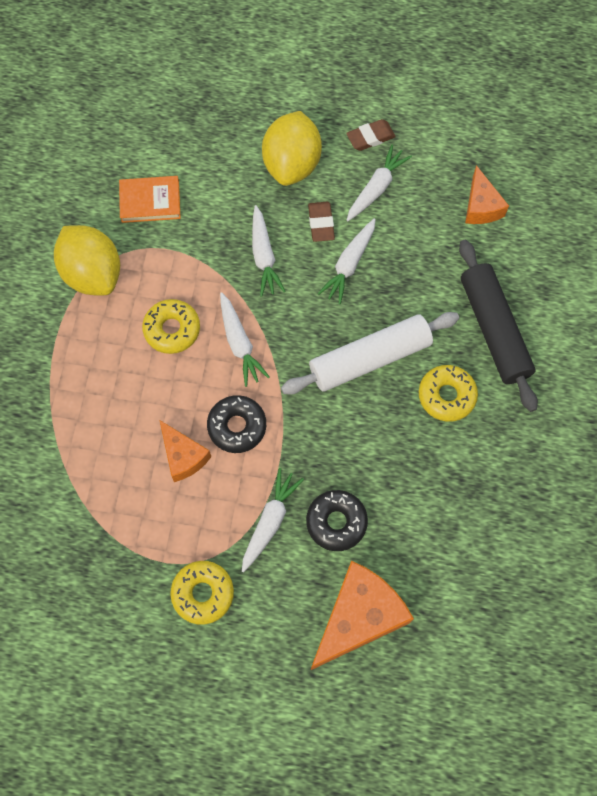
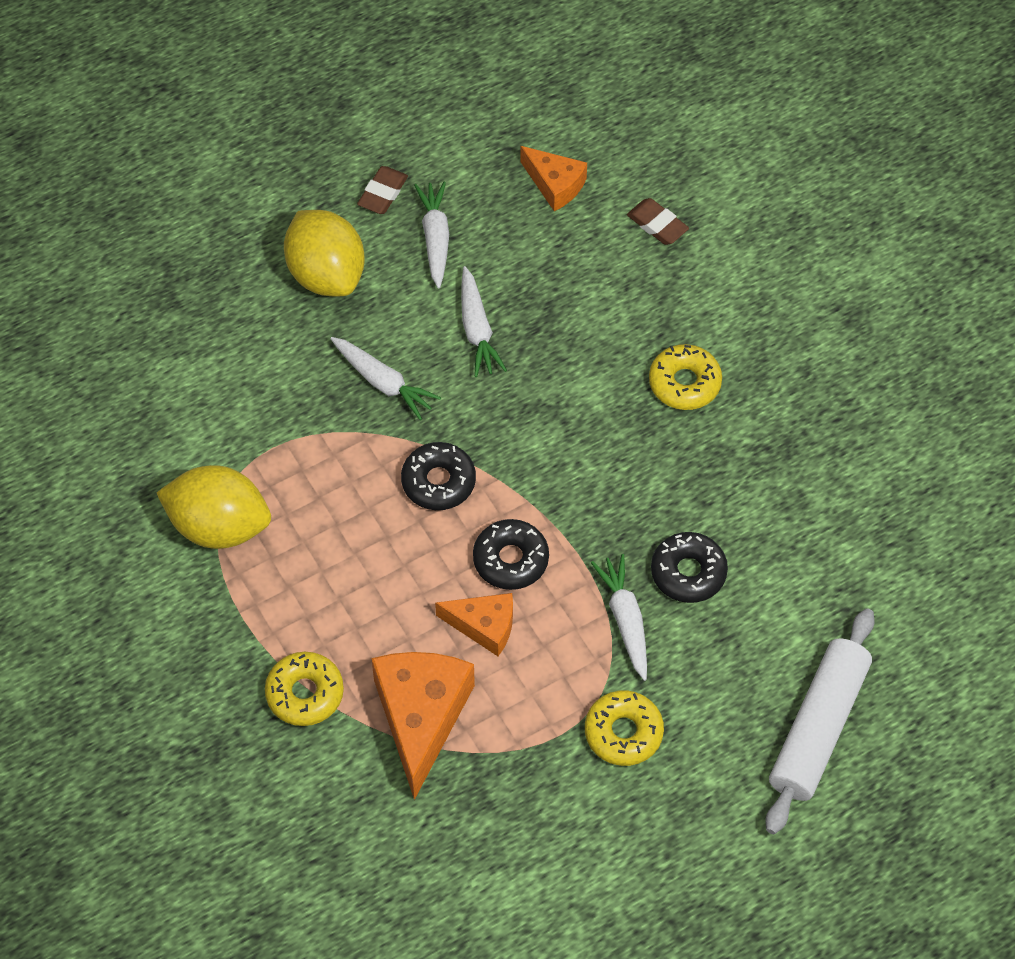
camera: 40 degrees left, 10 degrees down
orange book [119,176,181,223] -> none
yellow donut [142,299,200,354] -> yellow donut moved to [265,652,344,726]
white carrot [220,292,270,387] -> black donut [401,442,476,510]
white rolling pin [281,312,459,395] -> white rolling pin moved to [766,608,875,834]
brown eraser [308,202,335,242] -> brown eraser moved to [627,198,689,245]
orange cheese [311,560,414,670] -> orange cheese moved to [371,652,475,800]
black rolling pin [459,240,538,412] -> none

